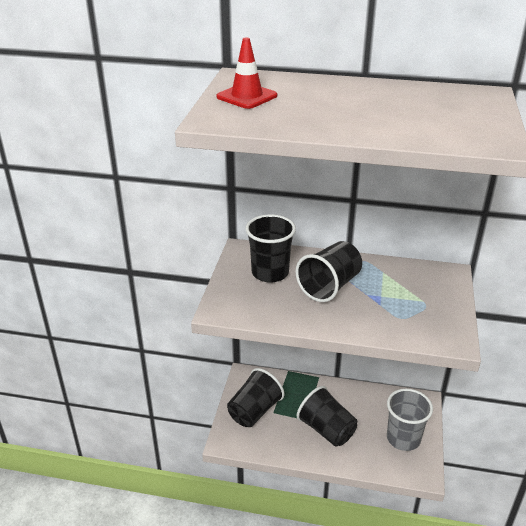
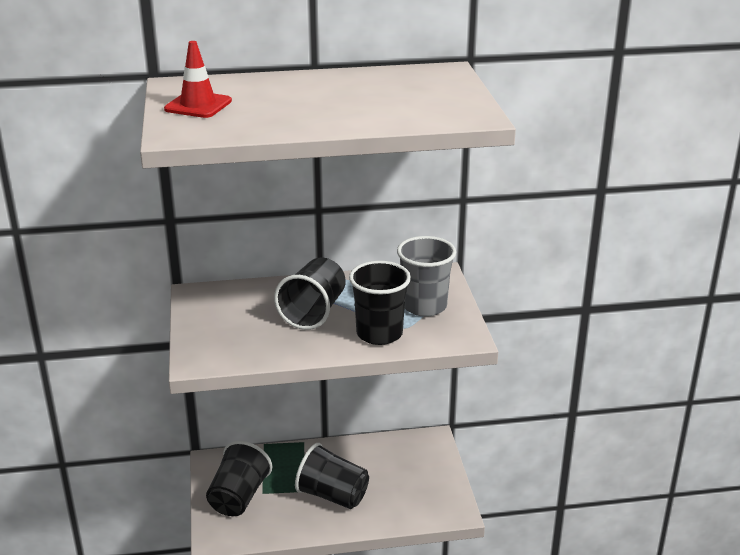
camera: 20 degrees left, 5 degrees down
black cup [245,214,296,283] -> black cup moved to [349,261,411,345]
grey cup [387,388,433,451] -> grey cup moved to [397,236,456,317]

